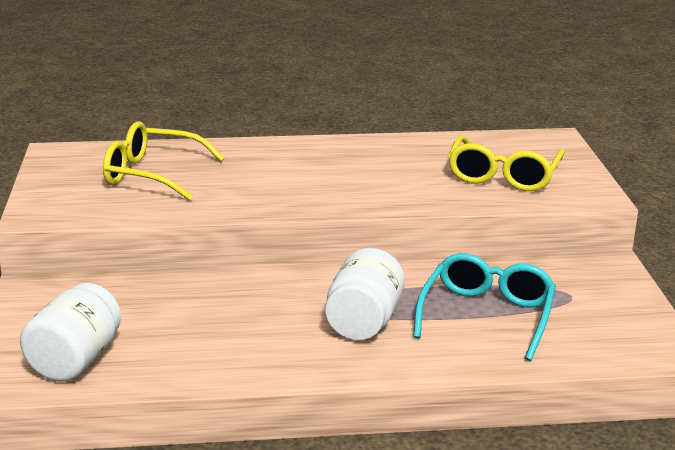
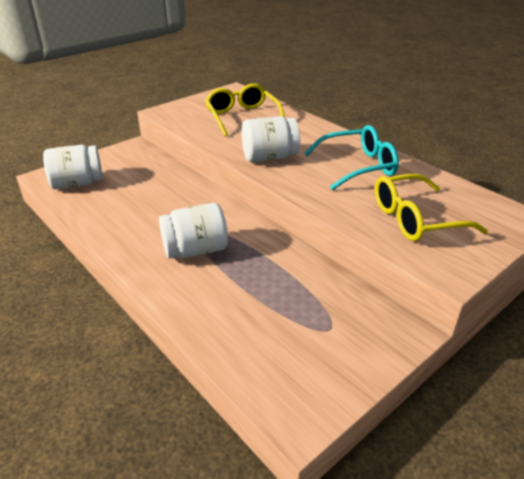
camera: 55 degrees right, 10 degrees up
turquoise glasses [413,253,556,361] -> turquoise glasses moved to [305,125,399,190]
none -> white jar [242,116,300,162]

